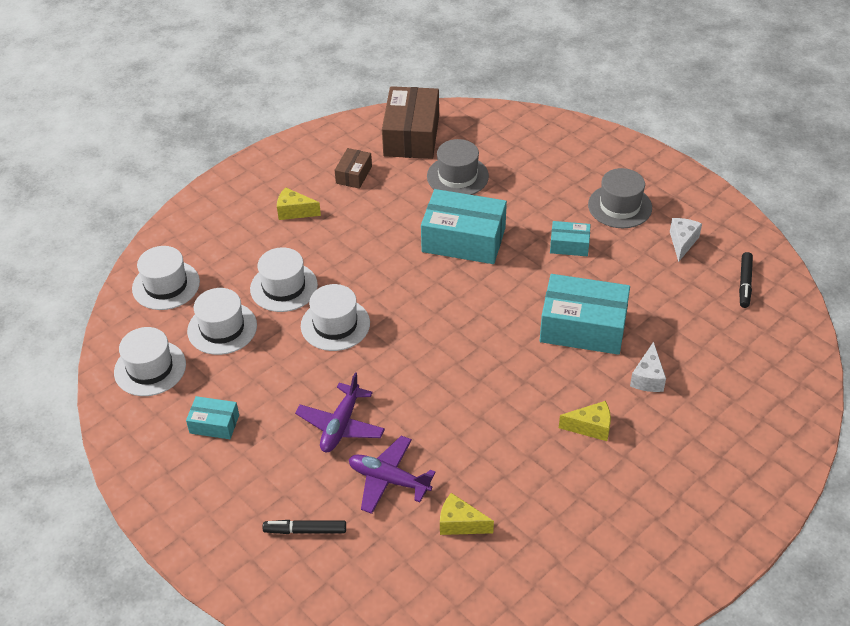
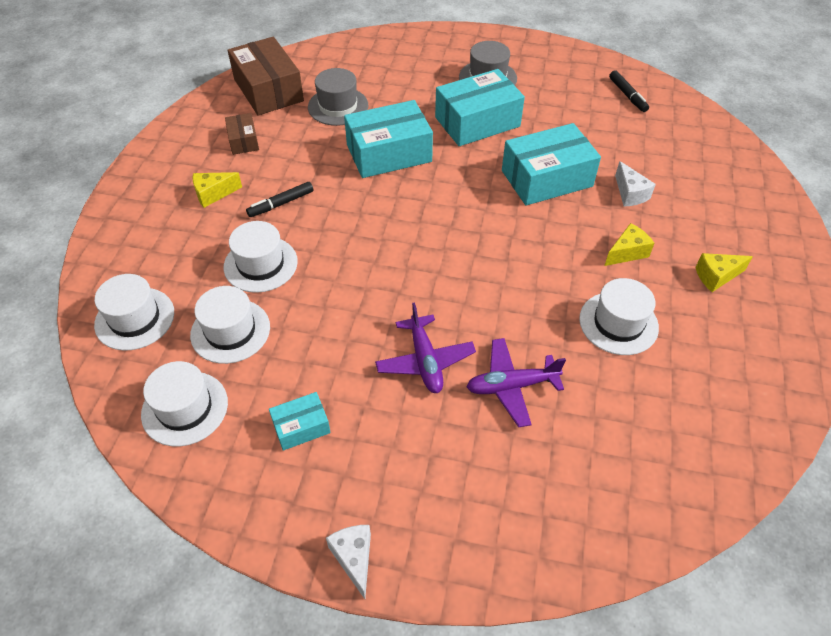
camera: 35 degrees left, 5 degrees up
black marker [263,520,346,534] -> black marker moved to [246,182,313,217]
white hat [301,284,370,351] -> white hat moved to [579,278,659,355]
yellow cheese [440,493,494,535] -> yellow cheese moved to [695,253,753,292]
turquoise box [550,221,591,256] -> turquoise box [435,69,525,146], size x1.98
white cheese [670,218,702,262] -> white cheese moved to [326,525,371,599]

